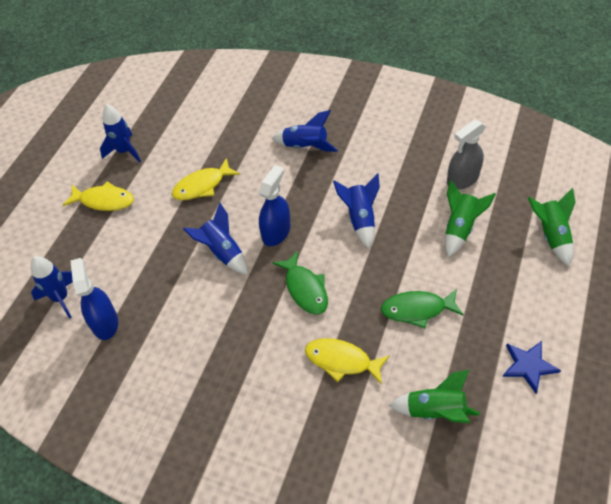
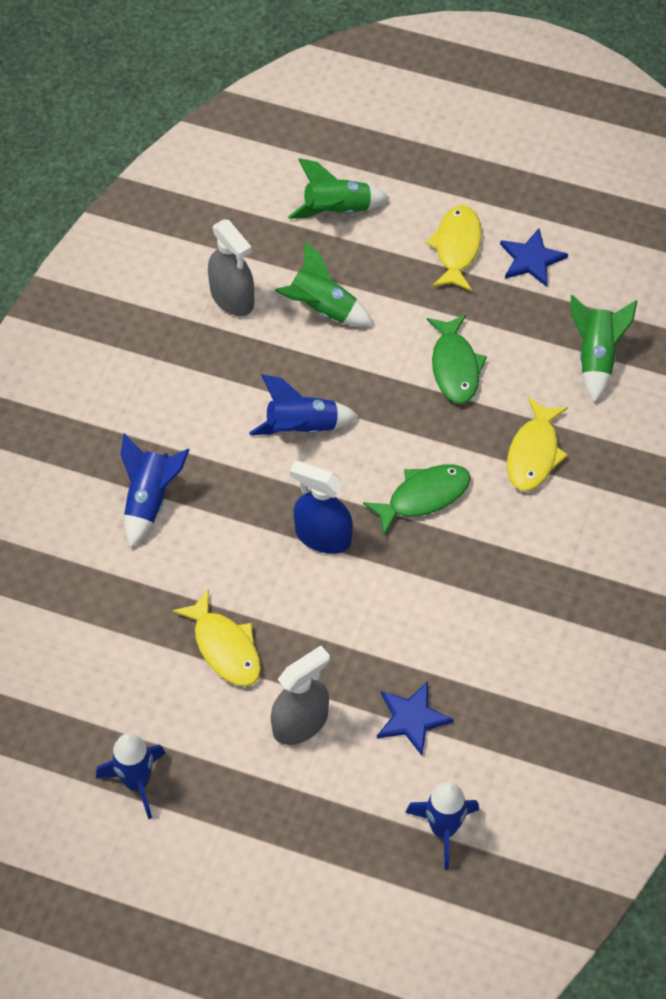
camera: 95 degrees left, 5 degrees up
yellow fish [63,181,134,211] -> yellow fish moved to [426,205,481,291]
blue spray bottle [70,258,118,340] -> none
blue rocket [183,202,248,275] -> none
none -> grey spray bottle [271,646,330,745]
none -> blue star [377,681,454,755]

